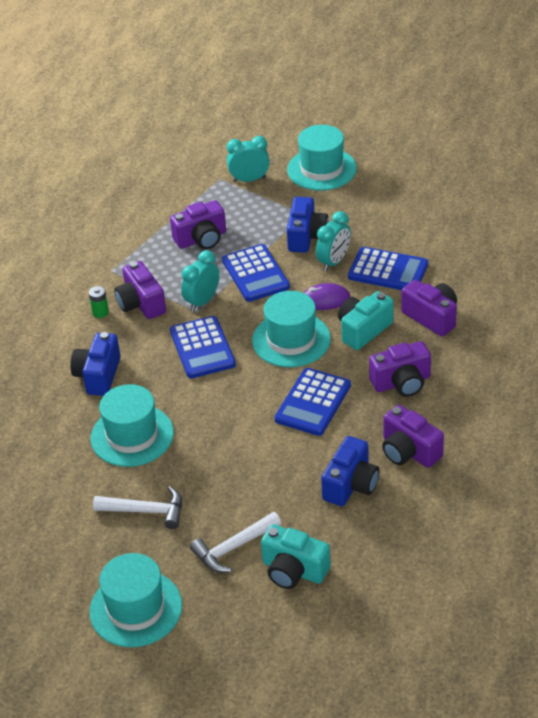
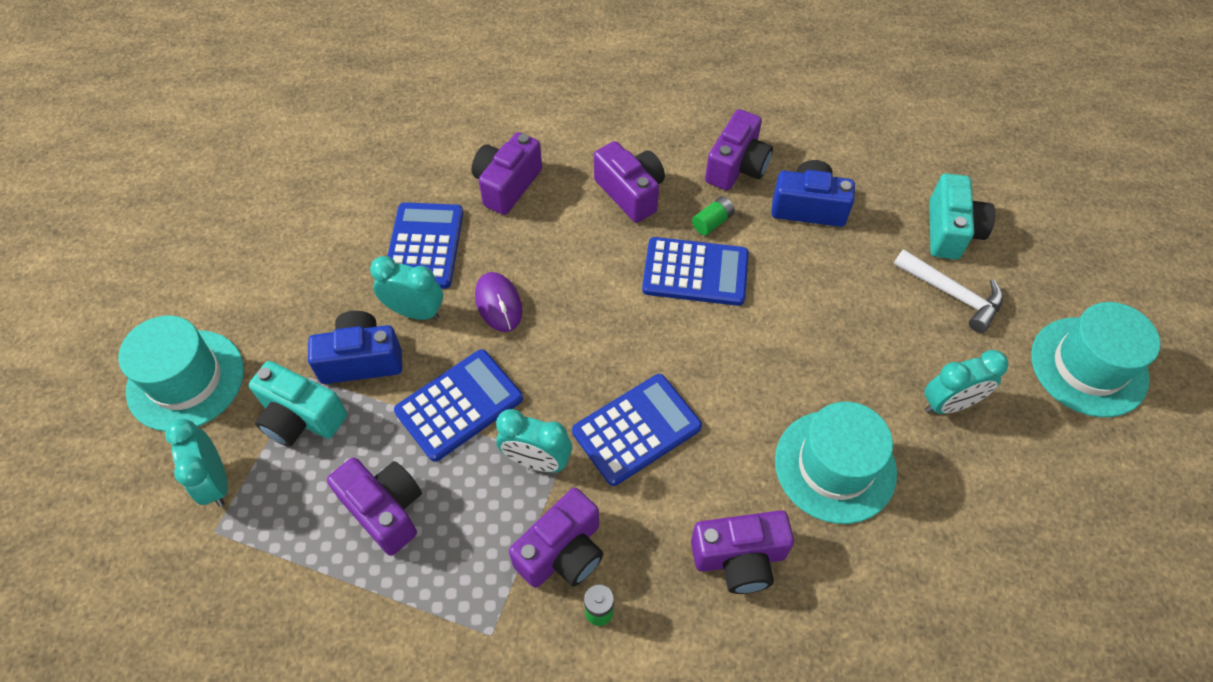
camera: 110 degrees left, 15 degrees up
blue camera [70,332,121,396] -> purple camera [691,510,794,594]
white hammer [93,486,182,529] -> turquoise clock [924,350,1009,414]
turquoise hat [252,291,331,367] -> none
turquoise camera [338,291,394,350] -> turquoise camera moved to [249,361,347,447]
none -> green battery [692,196,735,236]

